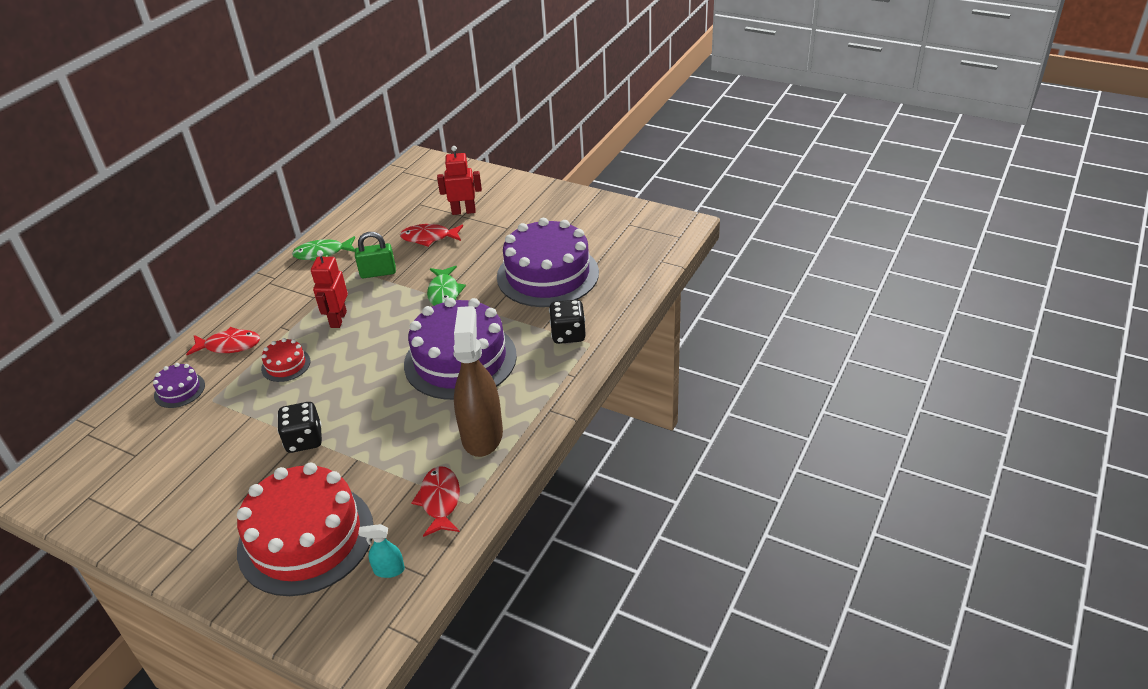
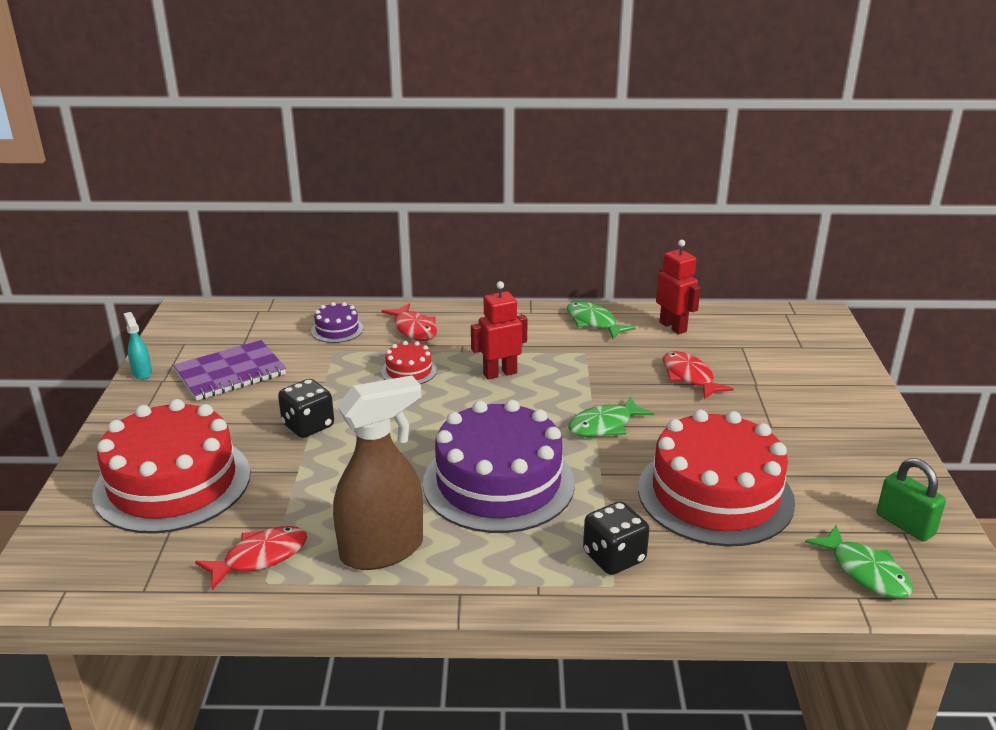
camera: 60 degrees right, 10 degrees down
green padlock [355,232,396,278] -> green padlock moved to [877,458,946,542]
turquoise spray bottle [358,524,405,578] -> turquoise spray bottle moved to [124,312,152,380]
red robot [437,146,482,215] -> red robot moved to [656,240,701,334]
purple cake [497,218,599,307] -> red cake [638,410,795,547]
none -> purple notebook [173,340,286,401]
none -> green fish [805,525,913,599]

